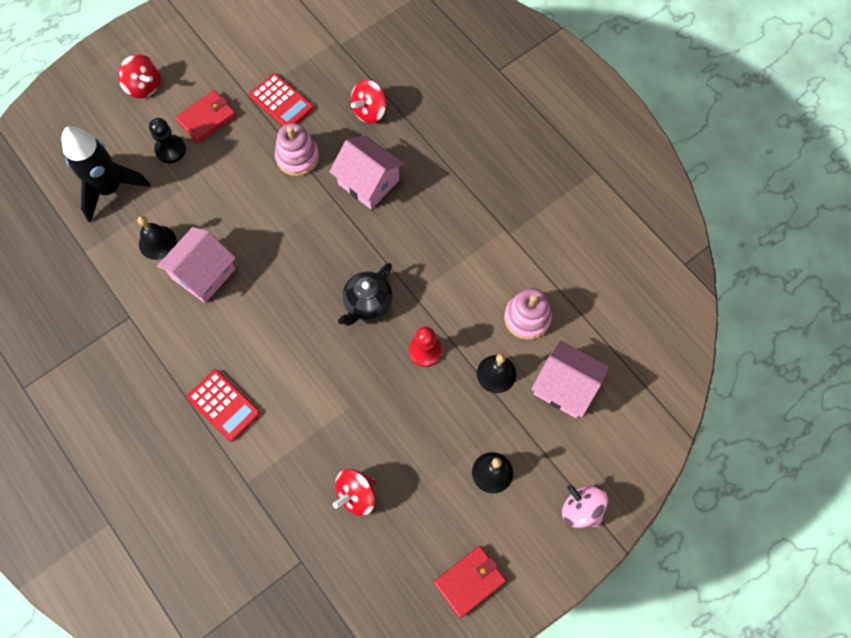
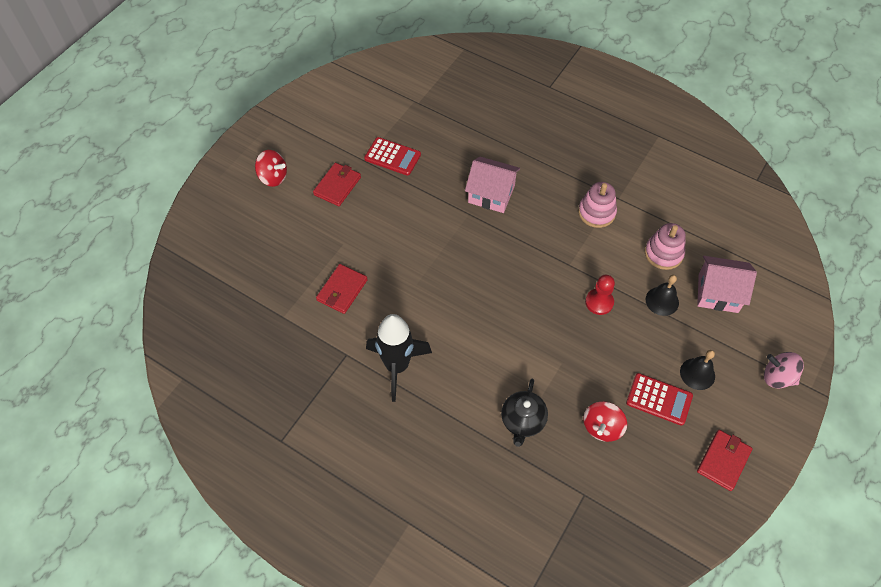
camera: 20 degrees left, 10 degrees down
black rocket [61,126,150,222] -> black rocket moved to [366,314,432,402]
black bell [138,216,176,260] -> red wallet [316,264,368,314]
black pawn [149,118,186,163] -> none
pink house [157,227,236,303] -> none
red calculator [186,369,260,442] -> red calculator moved to [626,373,693,426]
pink stacking toy [275,123,319,176] -> pink stacking toy moved to [578,182,617,228]
black teapot [338,263,393,326] -> black teapot moved to [501,379,548,447]
red spinning top [351,80,387,124] -> none

